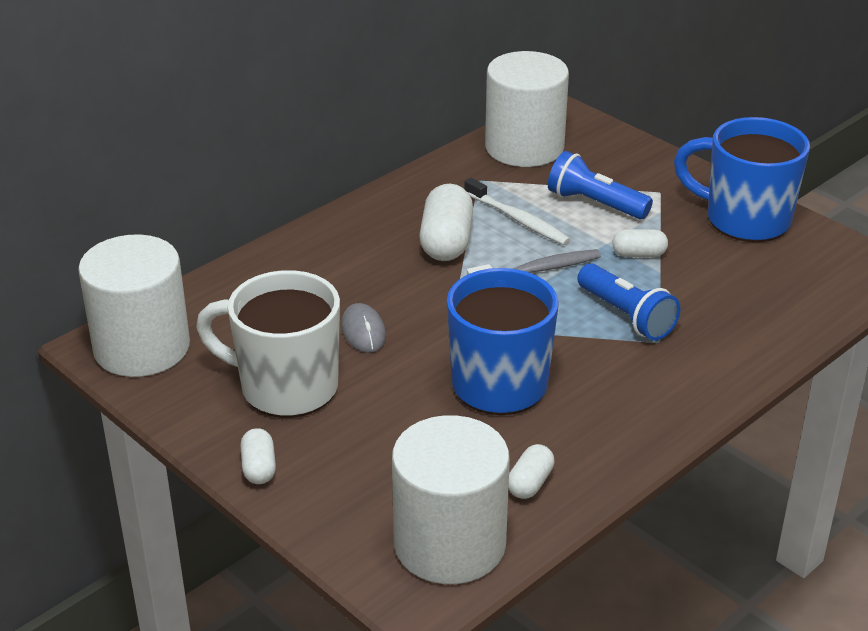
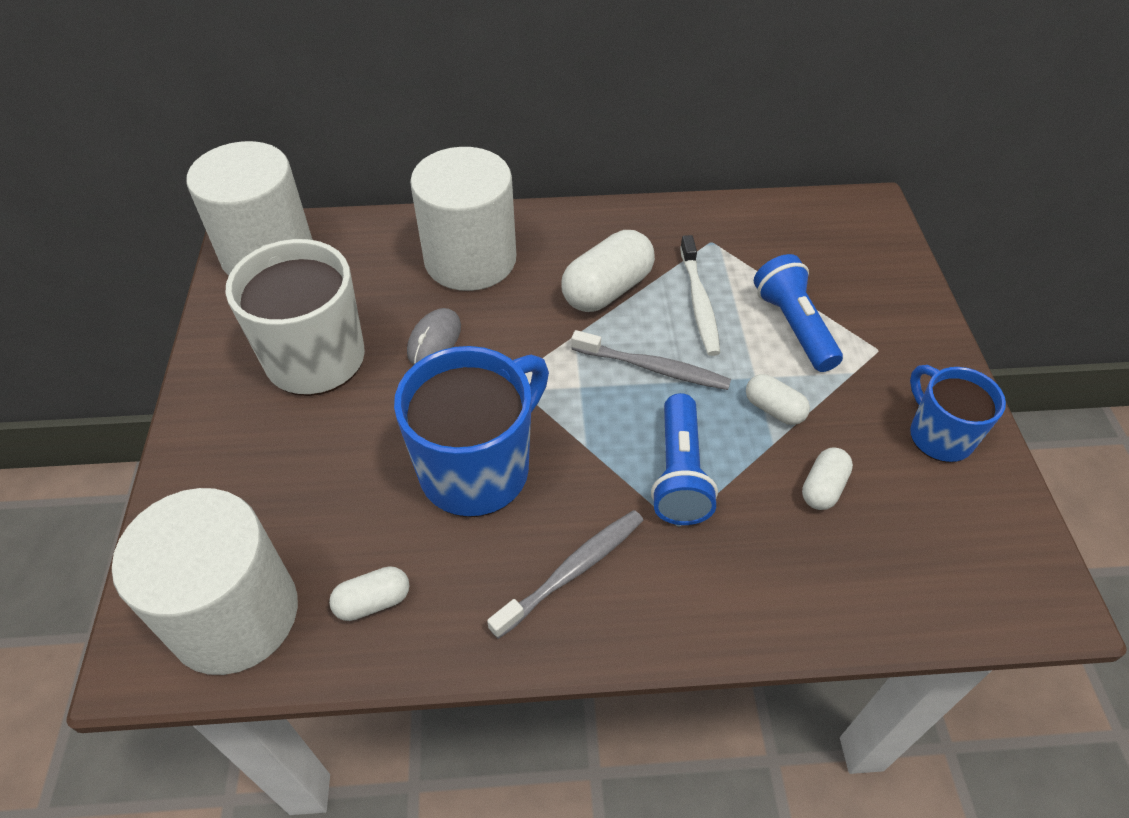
camera: 40 degrees right, 15 degrees up
white capsule [240,428,276,484] -> white capsule moved to [802,448,853,510]
white cylinder [485,51,569,167] -> white cylinder moved to [410,147,516,291]
blue mug [674,117,810,242] -> blue mug [910,365,1006,462], size x0.59
none -> grey toothbrush [487,510,644,639]

